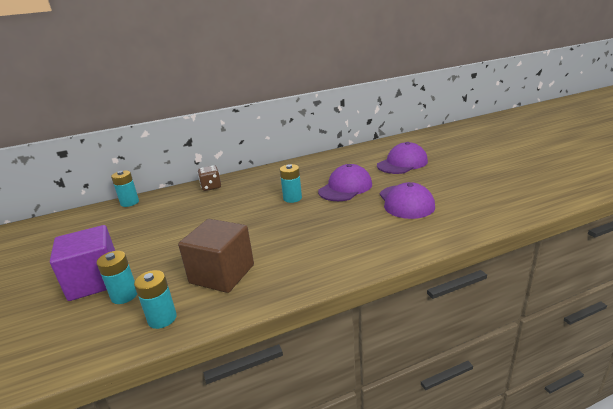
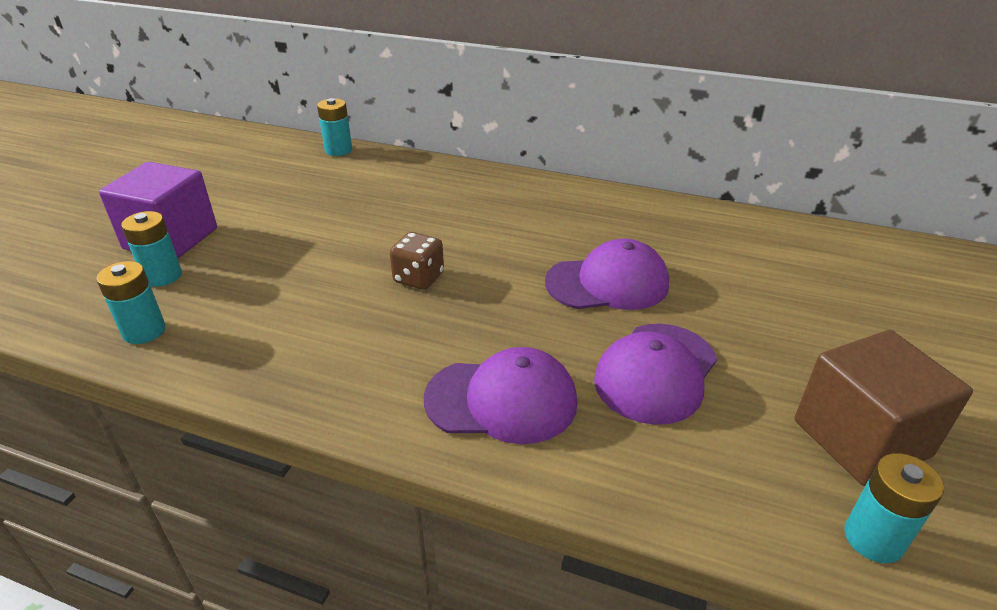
camera: 40 degrees right, 10 degrees up
brown cube [178,219,254,293] -> brown cube moved to [794,330,973,486]
brown dice [198,165,221,191] -> brown dice moved to [390,232,444,290]
turquoise battery [280,164,302,203] -> turquoise battery moved to [844,453,944,563]
purple cap [377,142,428,174] -> purple cap moved to [424,347,577,444]

